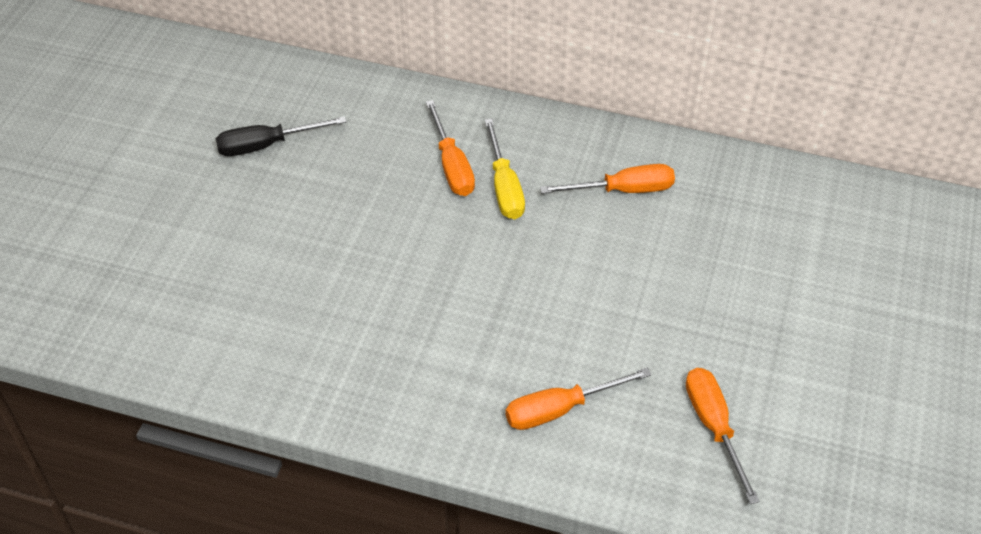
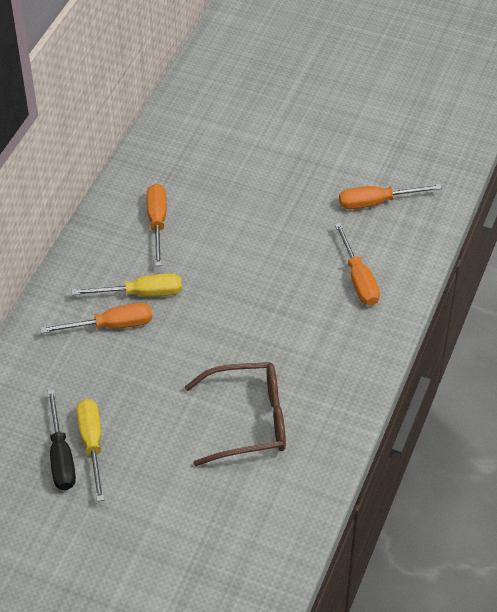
camera: 85 degrees left, 0 degrees up
none -> yellow screwdriver [76,399,104,502]
none -> brown glasses [185,362,286,466]

